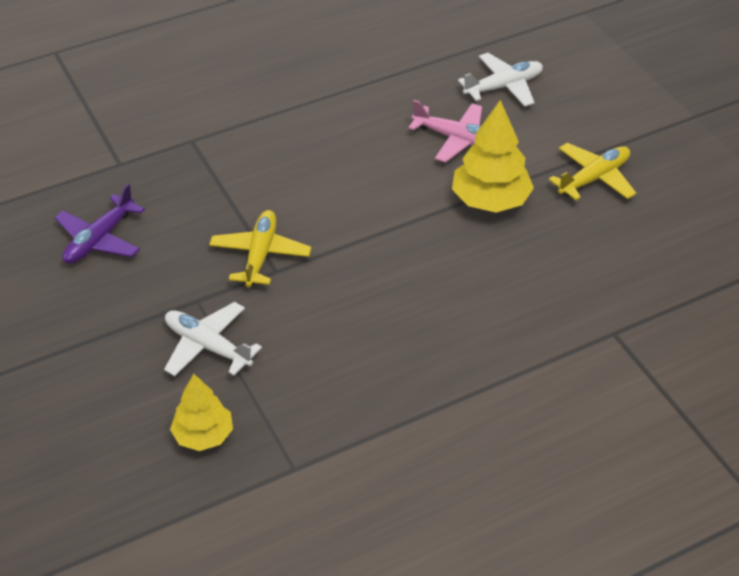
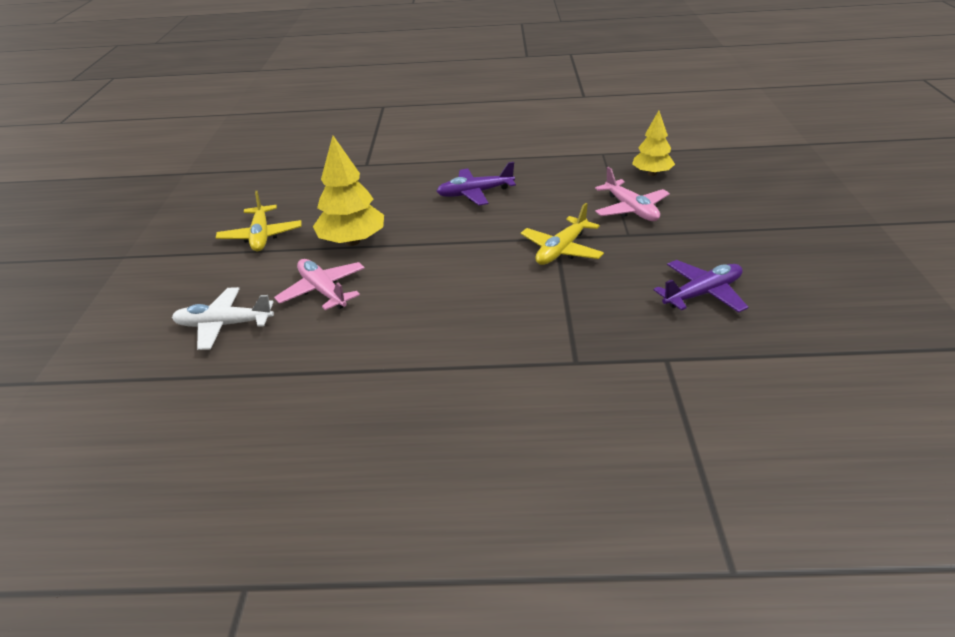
camera: 150 degrees left, 10 degrees down
white plane [164,302,262,376] -> pink plane [595,167,670,221]
yellow plane [549,143,636,200] -> yellow plane turned 90 degrees counterclockwise [216,191,302,251]
none -> purple plane [436,162,516,206]

